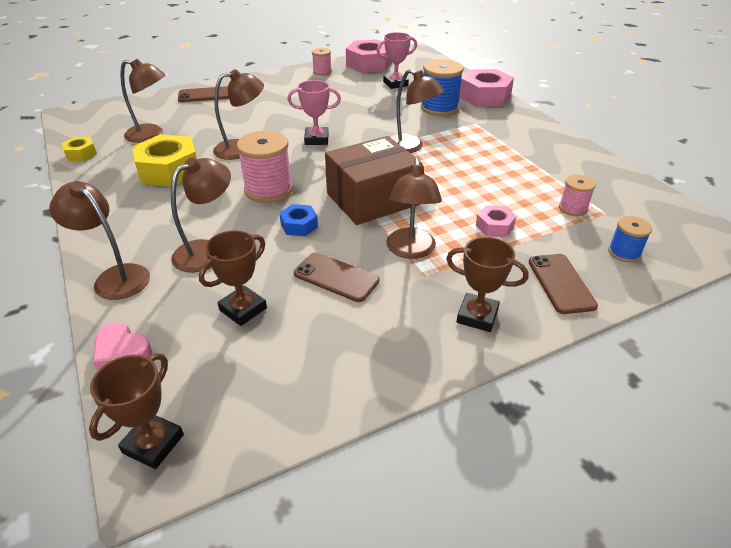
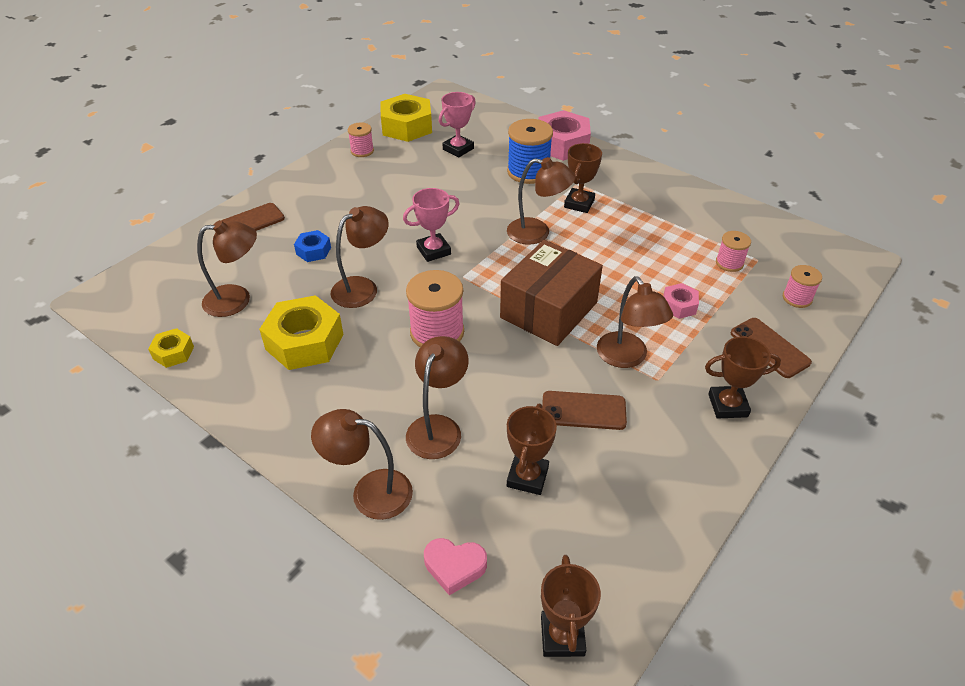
camera: 25 degrees left, 5 degrees up
blue nut [279,204,318,236] -> blue nut moved to [294,230,331,262]
pink nut [346,39,392,73] -> yellow nut [380,94,432,142]
blue spool [608,216,652,262] -> pink spool [783,265,822,308]
none -> brown trophy [564,143,602,213]

